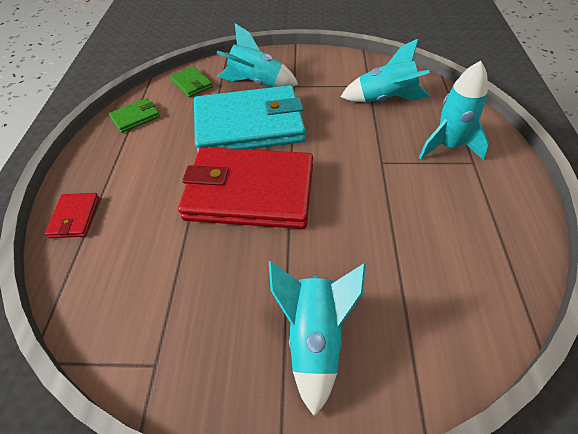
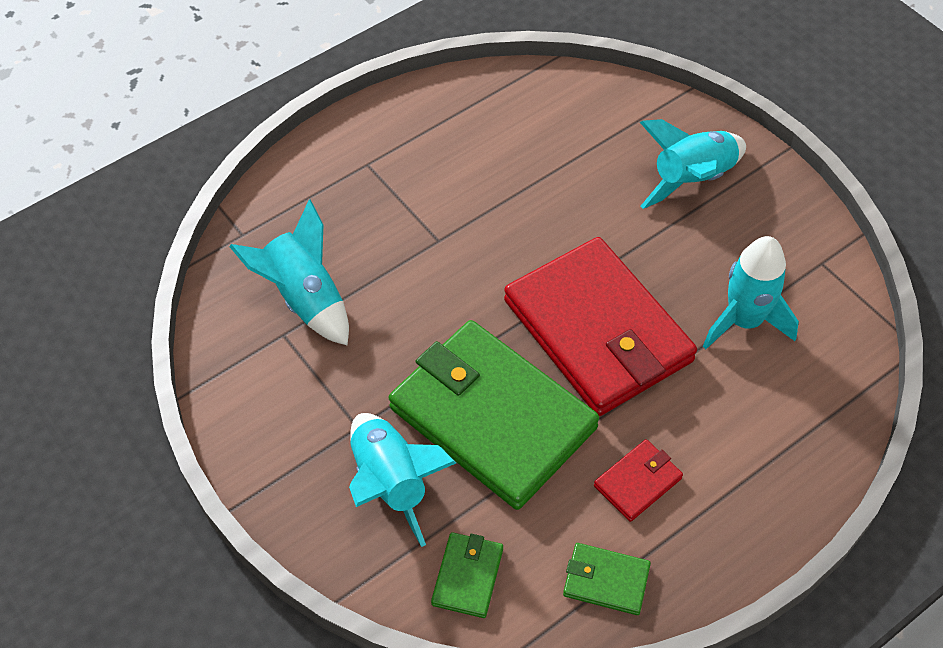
camera: 130 degrees left, 5 degrees up
red wallet [45,193,99,238] -> red wallet moved to [594,439,683,522]
turquoise wallet [194,85,306,153] -> green wallet [389,320,599,510]
turquoise rocket [419,61,489,160] -> turquoise rocket moved to [703,236,799,349]

